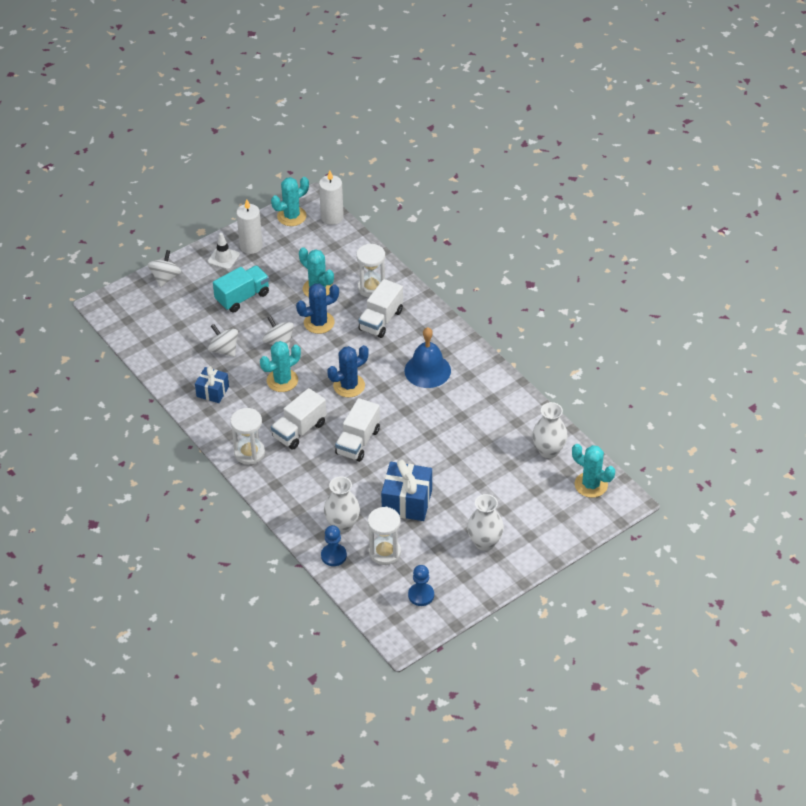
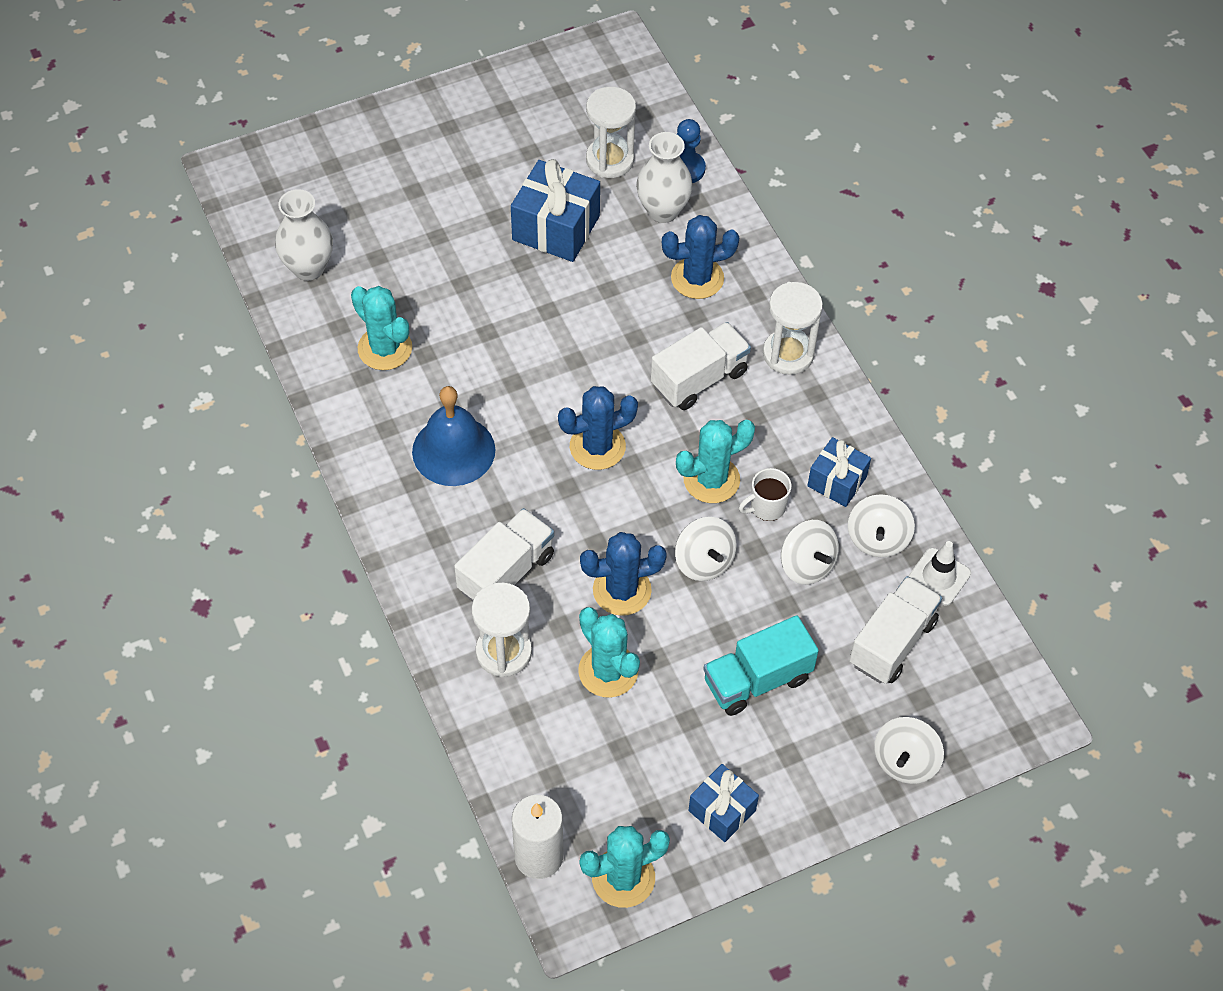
camera: 170 degrees left, 10 degrees up
white traffic cone [208,233,240,270] -> white traffic cone moved to [908,541,971,606]
white candle [236,199,263,254] -> blue gift [688,764,759,842]
white truck [335,398,380,462] -> white truck moved to [849,576,942,684]
blue pawn [408,565,434,606] -> none
white vase [467,494,504,551] -> none
turquoise cactus [572,444,615,498] -> turquoise cactus moved to [351,286,412,370]
none -> blue cactus [662,215,739,299]
none -> white mug [739,468,792,521]
none -> white spinning top [848,494,915,557]

